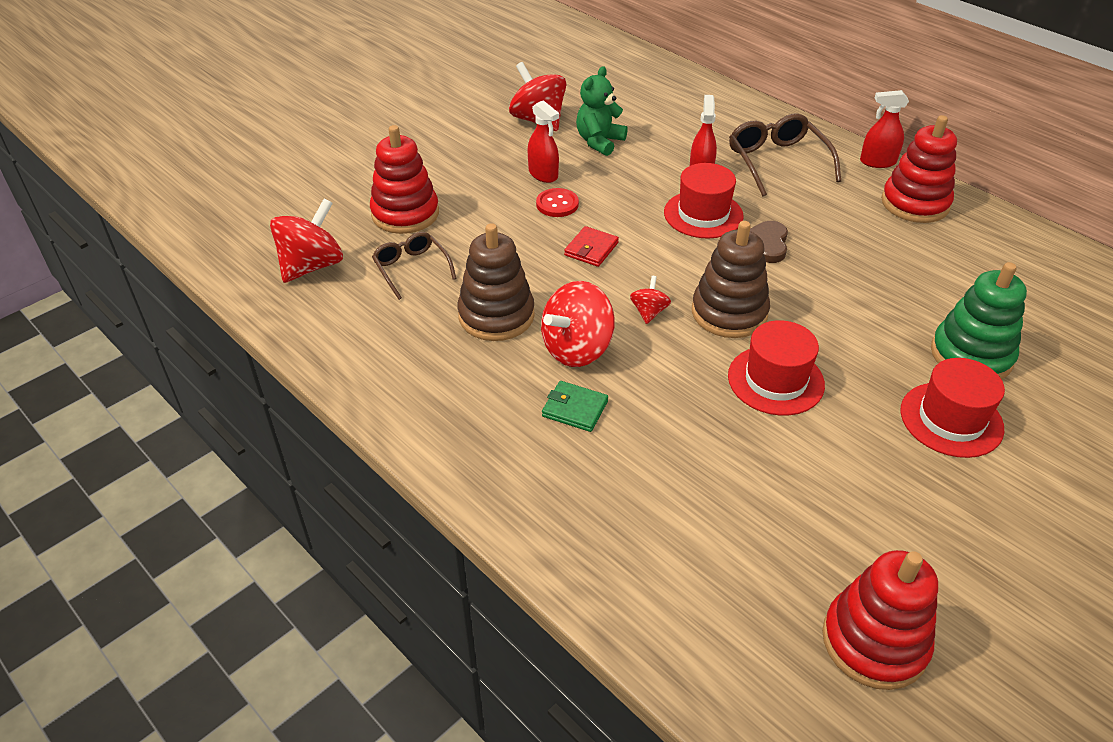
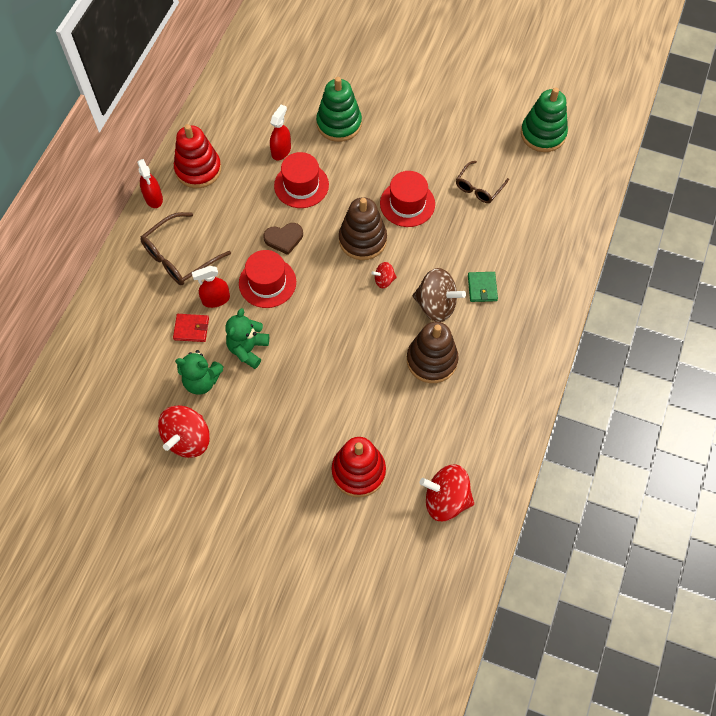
camera: 115 degrees left, 20 degrees up
brown glasses [372,232,457,300] -> brown glasses moved to [456,161,509,203]
red spray bottle [528,100,559,183] -> red spray bottle moved to [270,104,291,160]
red button [536,188,579,217] -> none
red spinning top [541,281,615,367] -> brown spinning top [413,268,466,322]
red wallet [564,226,619,267] -> red wallet moved to [173,314,209,342]
red stacking toy [822,550,938,690] -> green stacking toy [521,87,568,152]
red hat [901,358,1005,458] -> red hat moved to [274,152,329,208]
none -> green teddy bear [225,308,269,369]

